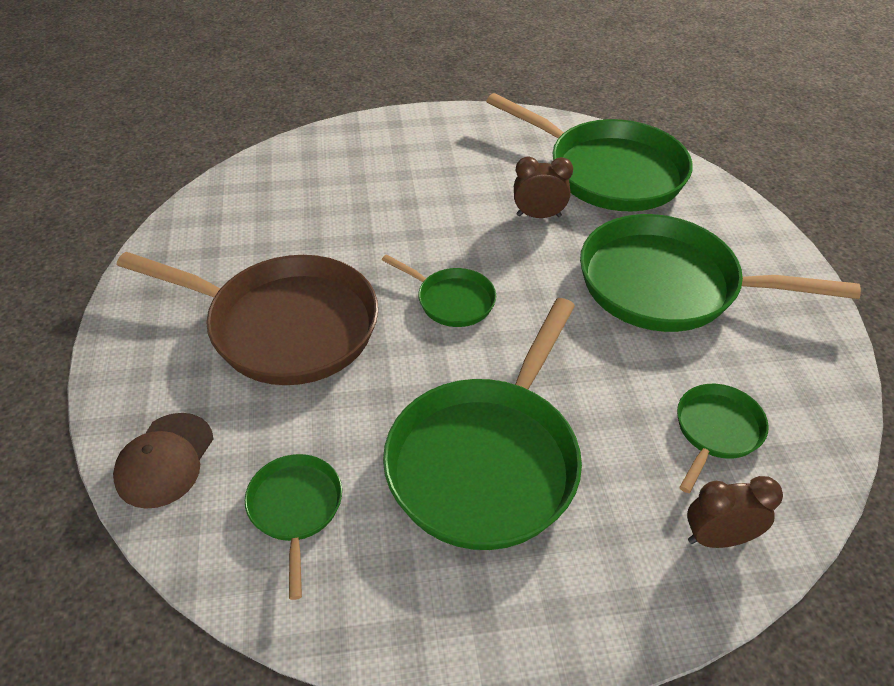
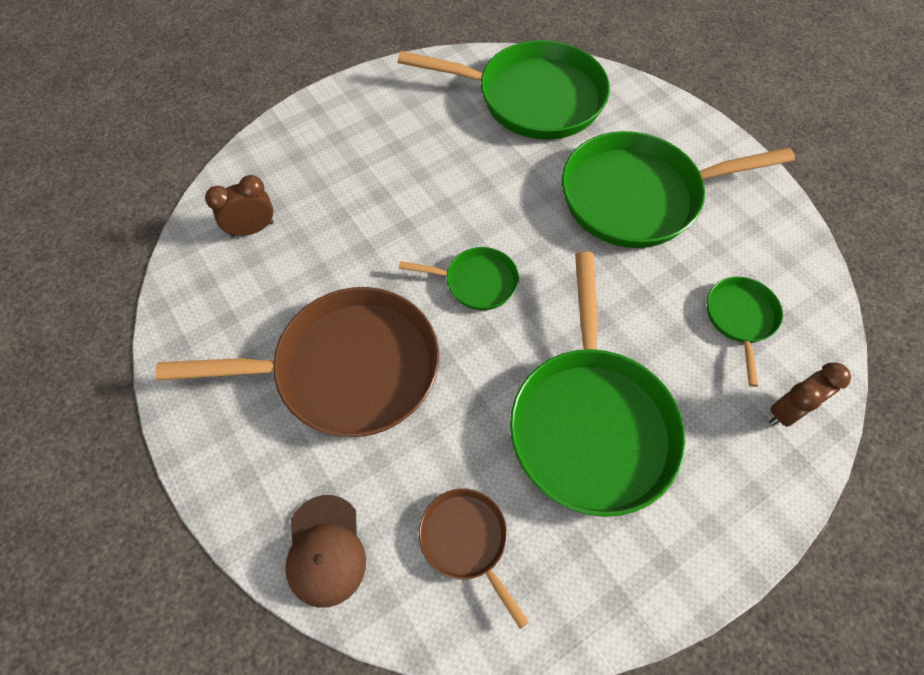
camera: 25 degrees left, 15 degrees up
green pan [245,454,342,600] -> brown pan [419,488,529,629]
brown clock [514,157,573,218] -> brown clock moved to [205,175,274,237]

